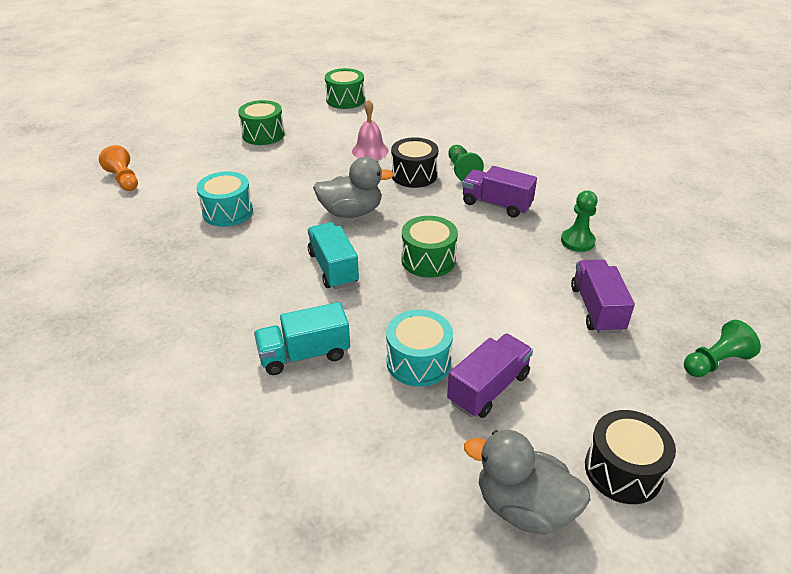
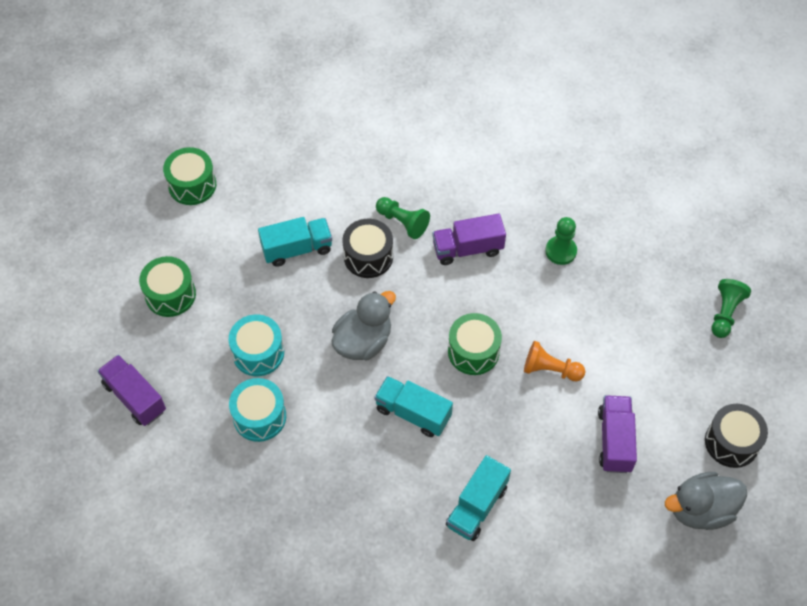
camera: 40 degrees left, 20 degrees up
orange pawn [99,145,138,191] -> orange pawn moved to [524,341,585,381]
pink bell [352,100,389,160] -> turquoise truck [258,217,332,267]
turquoise drum [386,309,453,387] -> turquoise drum moved to [228,314,284,376]
purple truck [571,260,635,334] -> purple truck moved to [97,355,166,426]

